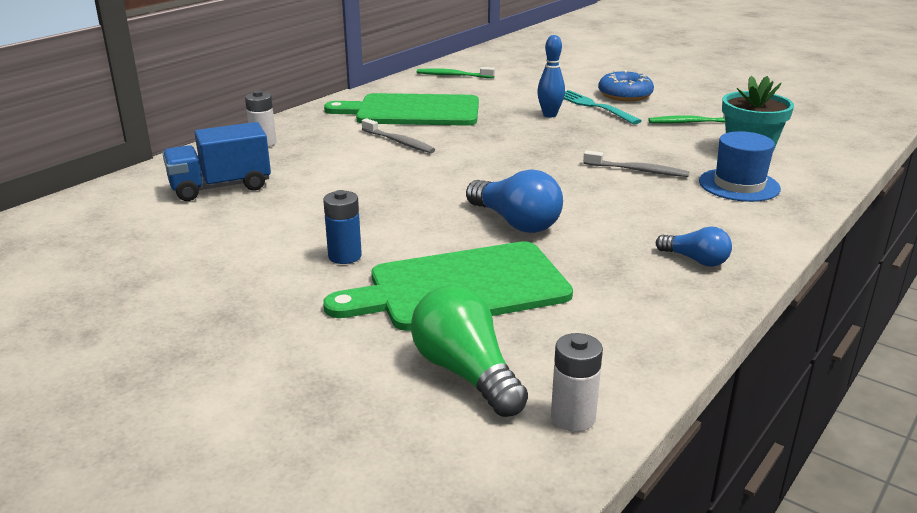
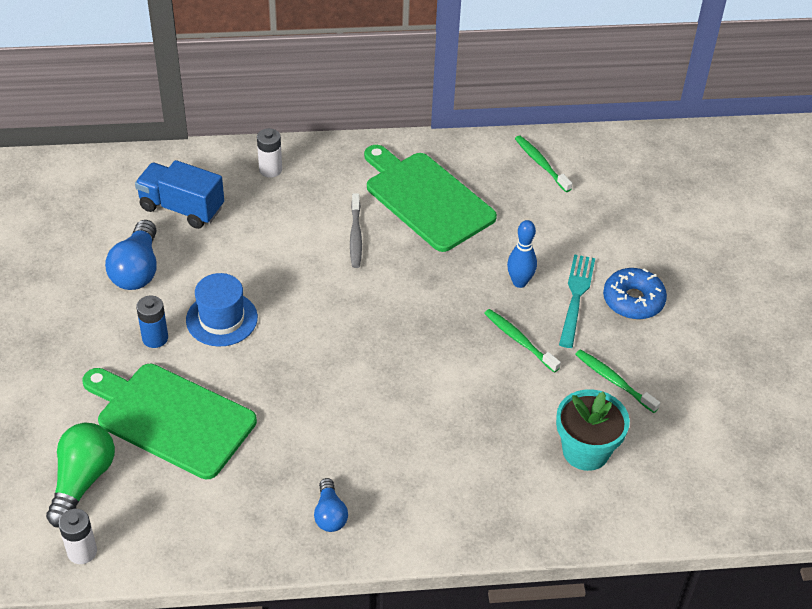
camera: 45 degrees right, 20 degrees up
blue light bulb [466,169,563,233] -> blue light bulb moved to [105,220,157,290]
grey toothbrush [583,150,690,177] -> none
blue hat [699,131,781,202] -> blue hat moved to [186,273,258,346]
none -> green toothbrush [484,309,561,373]

